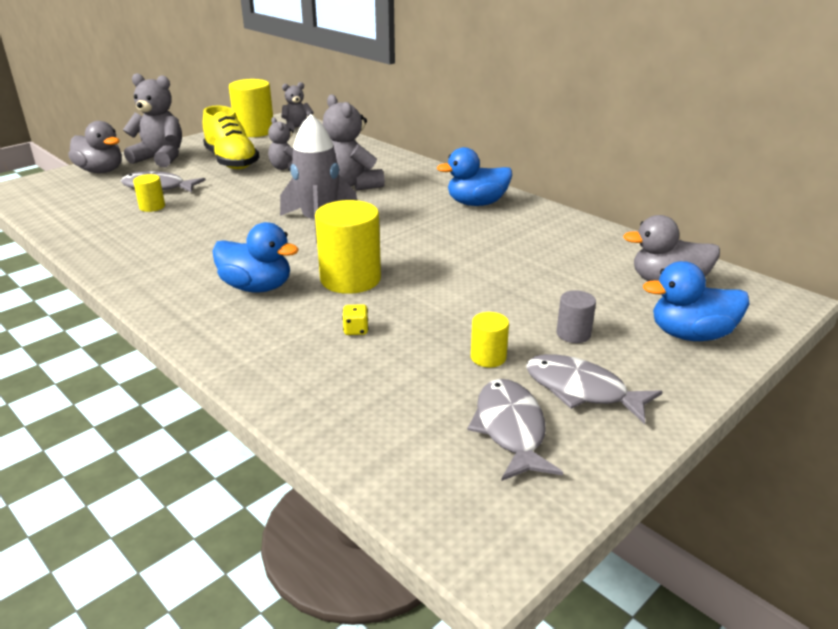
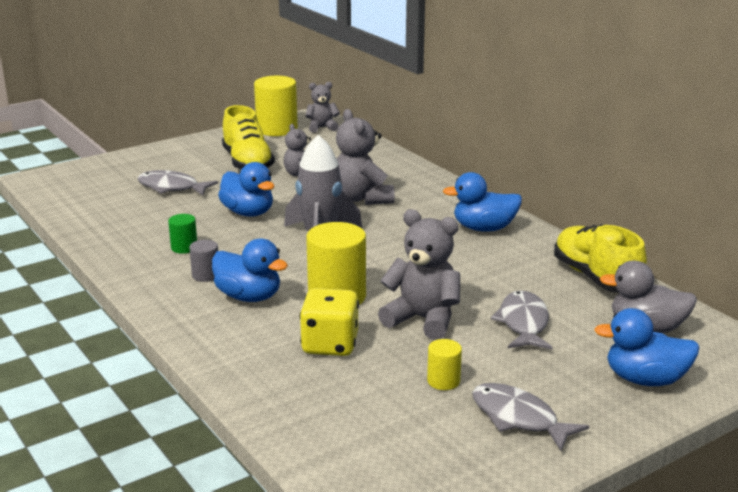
camera: 10 degrees right, 5 degrees down
grey duck [69,121,122,173] -> none
grey teddy bear [123,73,182,167] -> grey teddy bear moved to [378,209,460,340]
yellow cylinder [133,174,165,212] -> none
yellow dice [342,304,369,335] -> yellow dice [299,288,359,356], size x2.35
grey fish [467,379,563,481] -> grey fish moved to [491,290,553,349]
grey cylinder [557,290,596,343] -> grey cylinder moved to [189,240,218,282]
none -> green cylinder [168,214,197,254]
none -> blue duck [218,162,274,217]
none -> yellow shoe [554,224,647,293]

